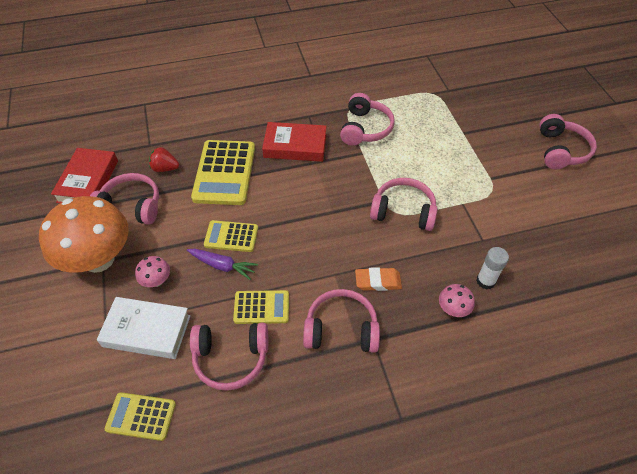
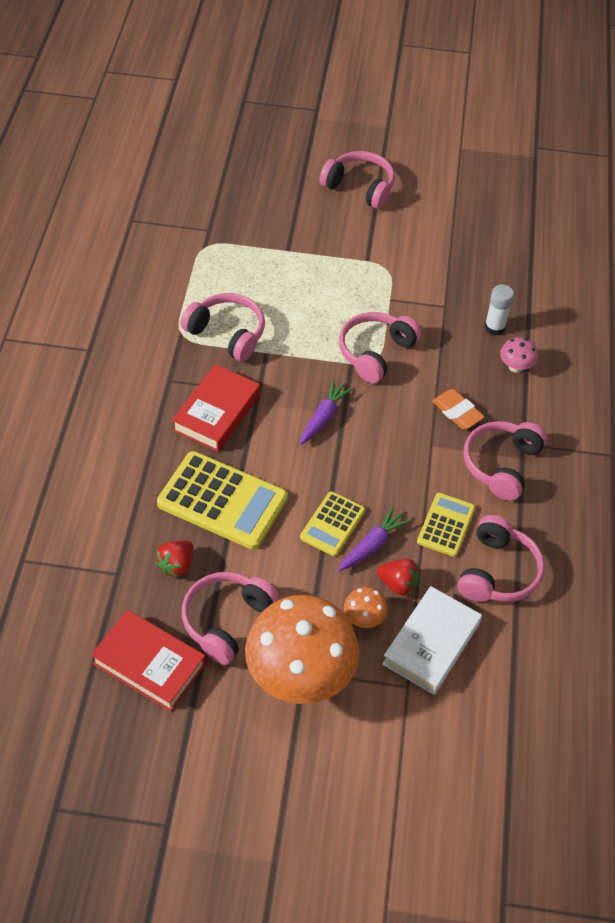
camera: 70 degrees left, 0 degrees up
yellow calculator [105,392,176,441] -> none
pink mushroom [135,256,170,287] -> orange mushroom [344,587,388,628]
orange eraser [355,267,402,291] -> orange eraser turned 60 degrees counterclockwise [432,389,485,429]
none -> purple carrot [300,379,353,445]
none -> red strawberry [377,559,420,596]

